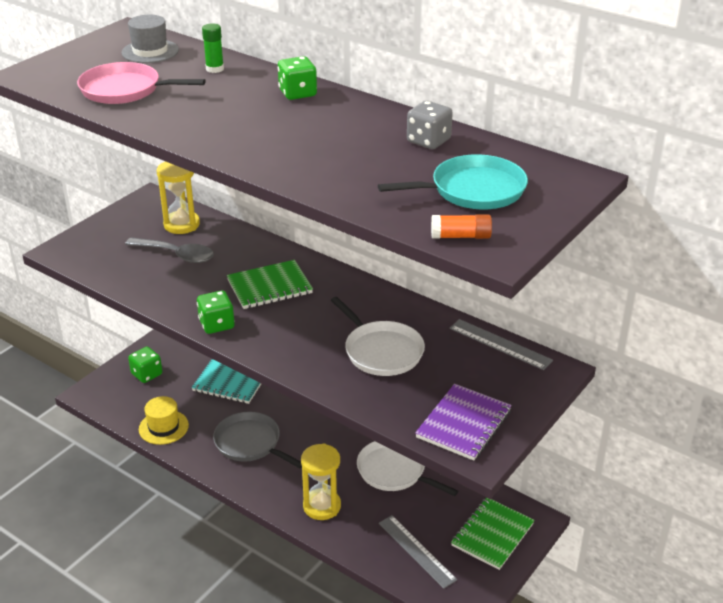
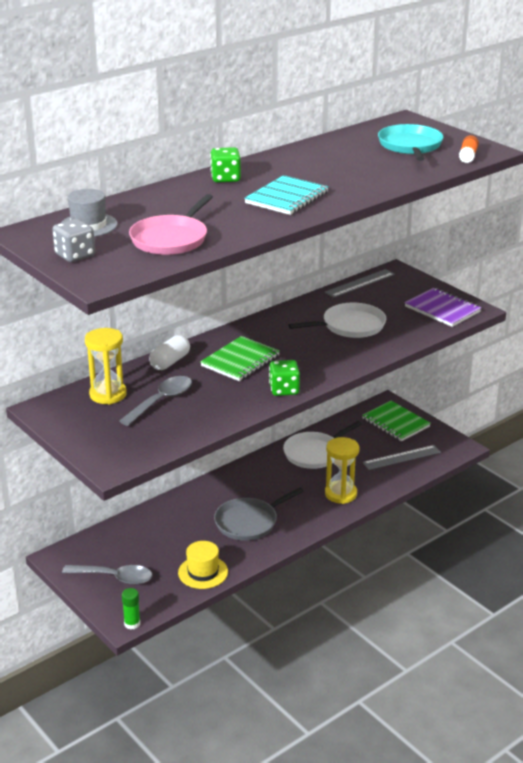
camera: 75 degrees left, 5 degrees down
green dice [128,346,162,383] -> grey spoon [62,565,152,585]
turquoise notebook [192,359,261,404] -> turquoise notebook moved to [244,175,329,215]
green glue stick [202,23,224,73] -> green glue stick moved to [122,588,140,629]
green notebook [227,260,313,309] -> green notebook turned 45 degrees clockwise [200,336,280,381]
grey dice [407,101,453,149] -> grey dice moved to [52,219,95,262]
none -> white capsule [149,335,190,370]

